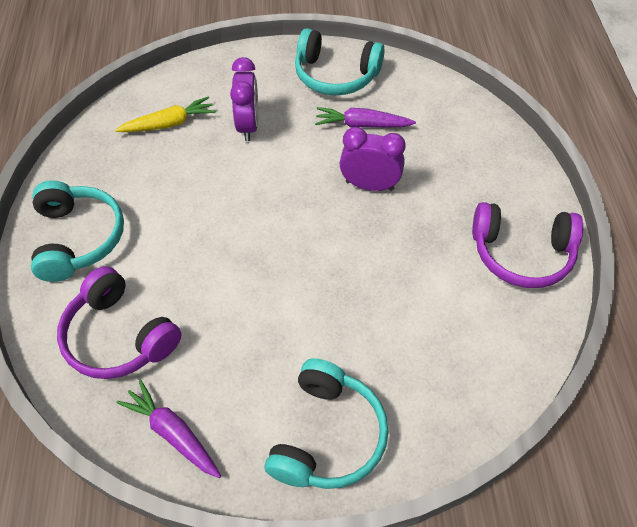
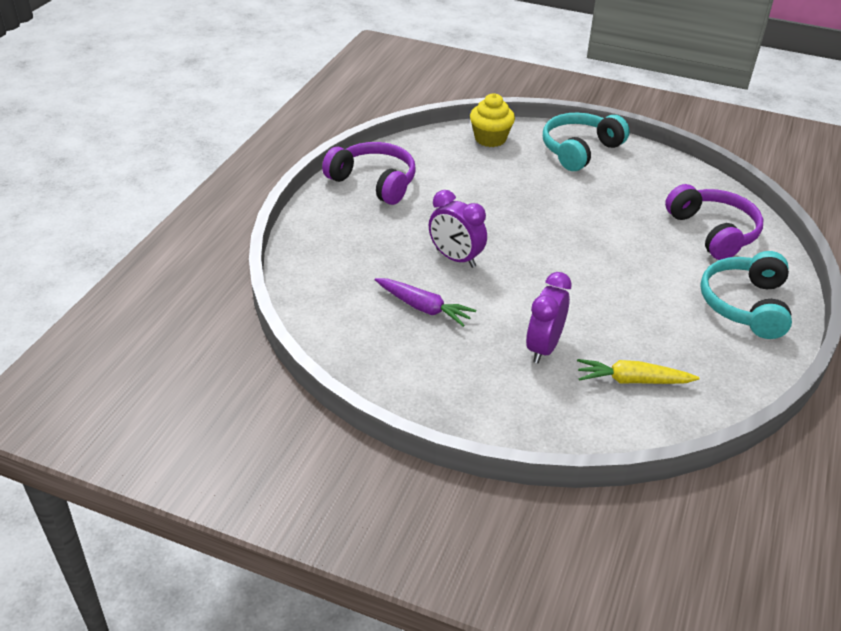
camera: 155 degrees left, 15 degrees down
purple carrot [117,380,221,478] -> none
turquoise headphones [295,28,385,95] -> none
none -> yellow cupcake [470,93,515,147]

